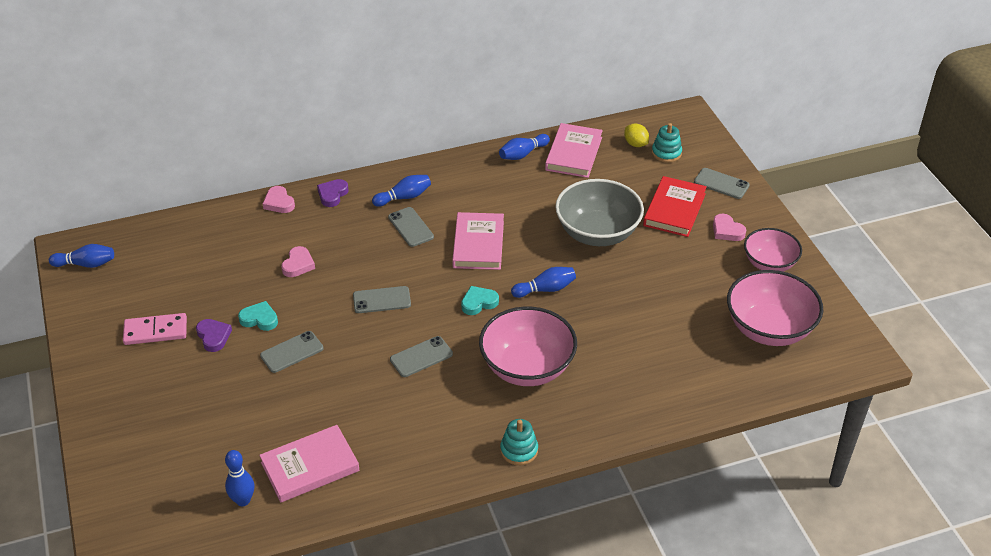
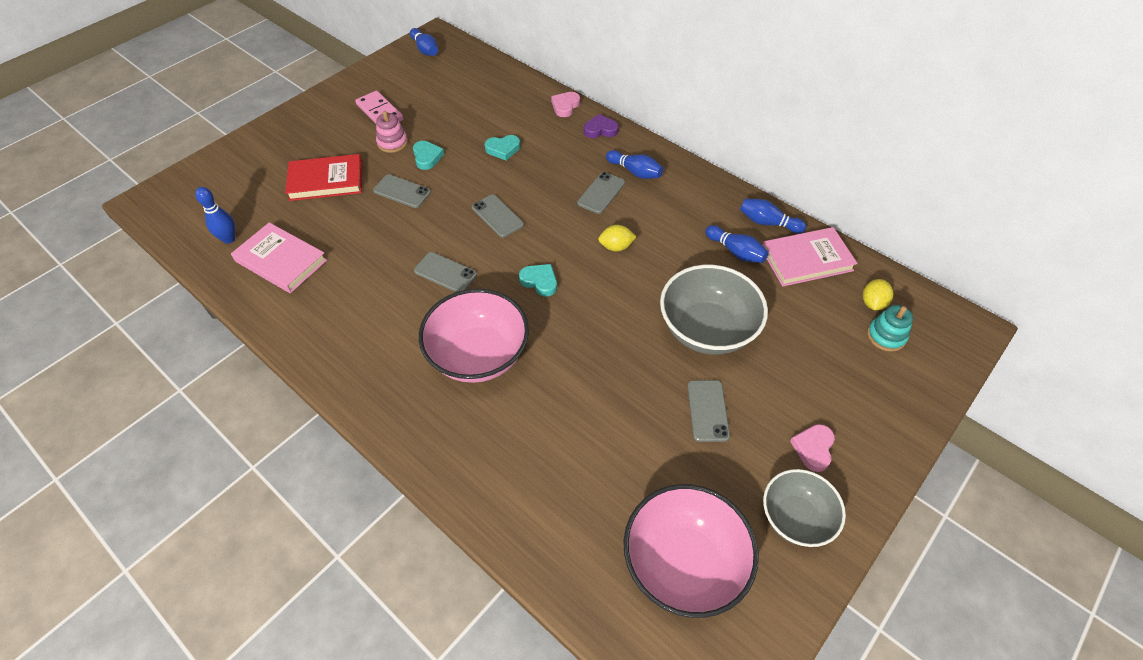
camera: 60 degrees right, 10 degrees up
purple heart [196,319,232,352] -> pink stacking toy [376,111,408,153]
pink heart [281,246,315,277] -> turquoise heart [485,135,520,160]
pink book [452,212,504,270] -> yellow lemon [598,225,636,251]
turquoise stacking toy [500,419,538,465] -> none
blue bowling pin [511,267,576,298] -> blue bowling pin moved to [705,225,769,263]
red book [643,176,707,237] -> red book moved to [285,154,362,201]
grey phone [694,168,750,199] -> grey phone moved to [687,380,730,442]
pink bowl [744,228,802,272] -> grey bowl [763,469,846,547]

